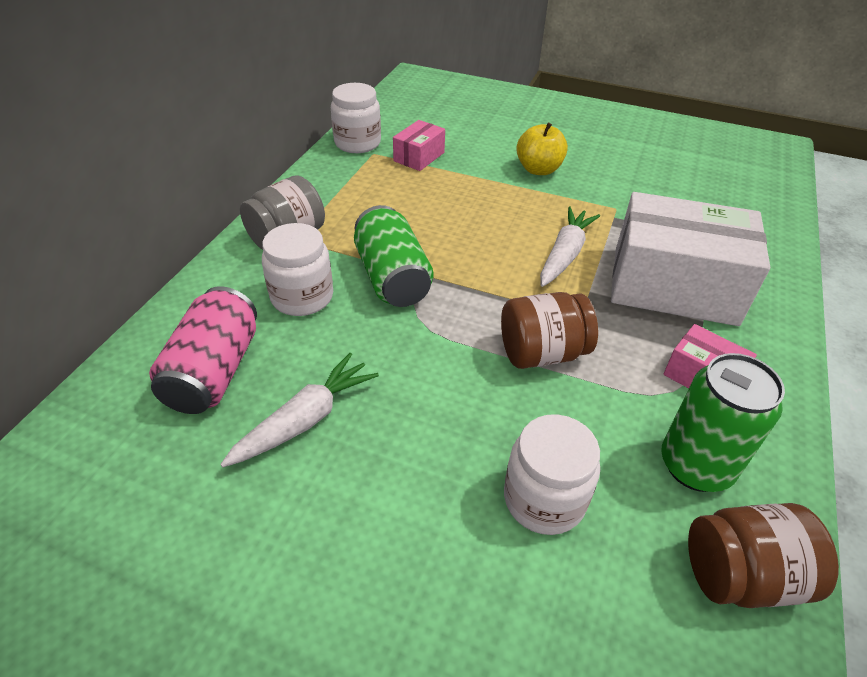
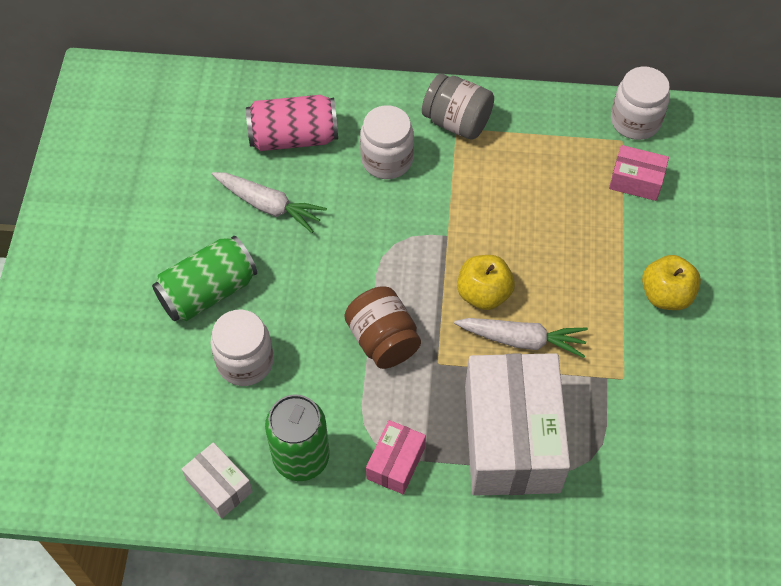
camera: 75 degrees right, 15 degrees up
green can [354,205,434,307] -> green can moved to [152,236,257,321]
brown jar [688,503,839,608] -> white box [182,442,253,519]
none -> yellow apple [457,255,515,310]

